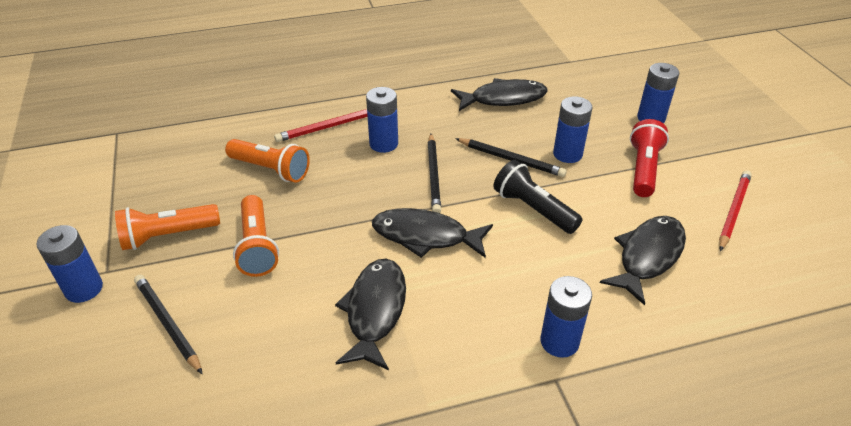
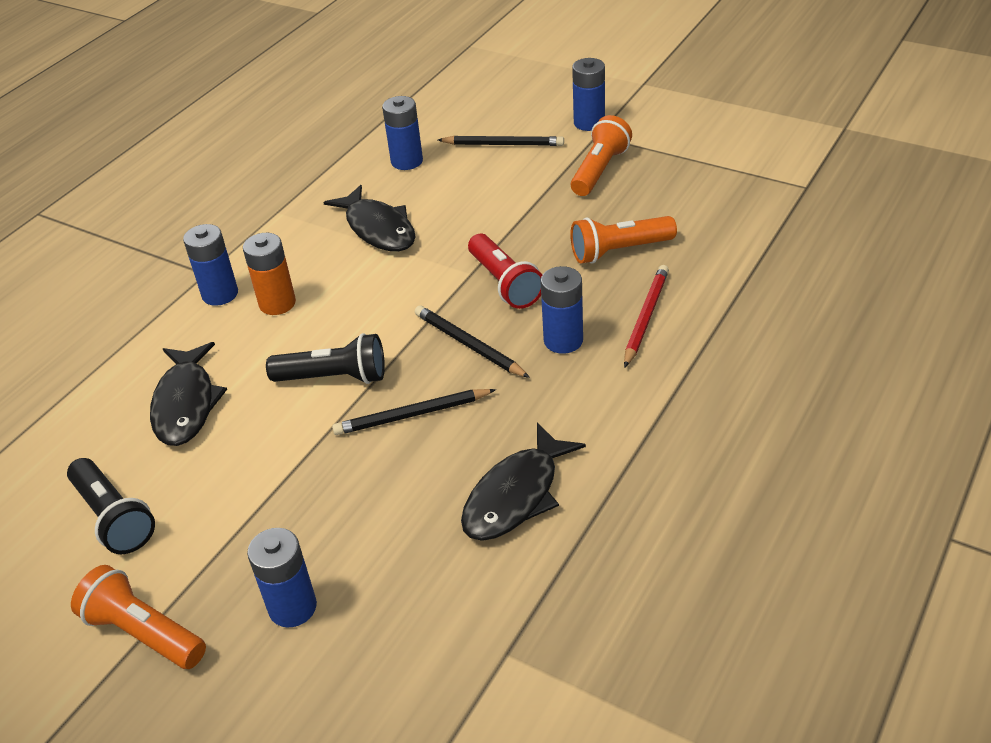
camera: 140 degrees right, 0 degrees up
orange flashlight [233,195,279,277] -> orange flashlight moved to [71,565,206,669]
black fish [372,208,493,258] -> none
blue battery [553,96,592,163] -> blue battery moved to [382,96,423,170]
red flashlight [630,119,669,197] -> red flashlight moved to [468,234,542,309]
red pencil [719,170,752,251] -> black flashlight [67,458,155,554]
none -> orange battery [243,233,296,315]

